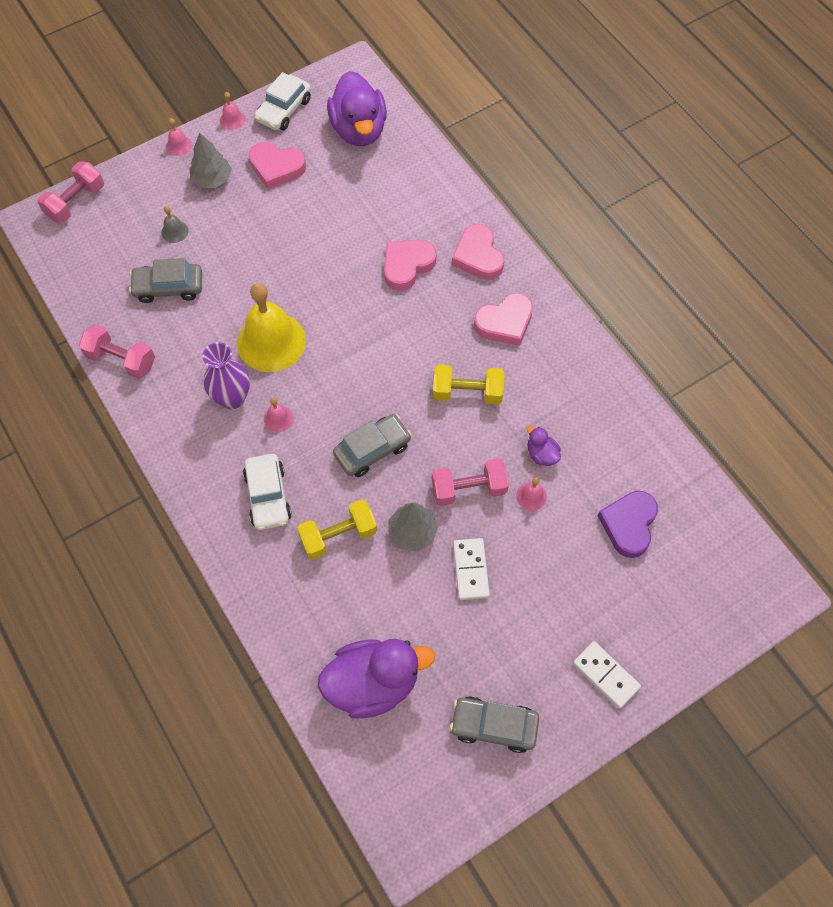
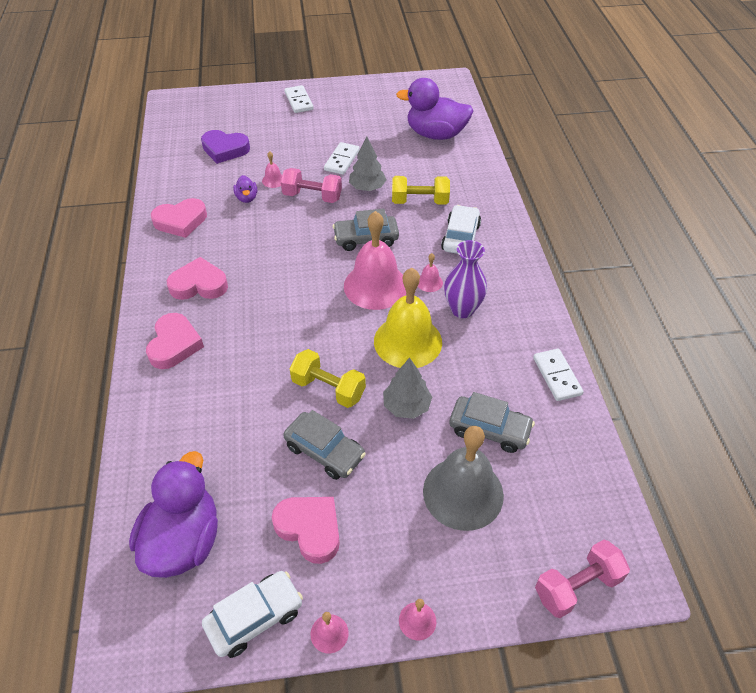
camera: 155 degrees left, 15 degrees down
pink dumbbell [79,324,155,379] -> white domino [533,348,583,401]
grey bell [161,206,189,243] -> grey bell [423,426,504,531], size x2.41
grey tree [190,132,232,188] -> grey tree moved to [383,357,432,419]
pink heart [384,240,437,291] -> pink heart moved to [151,198,207,238]
yellow dumbbell [433,365,504,404] -> yellow dumbbell moved to [290,349,366,408]
grey car [450,696,539,753] -> grey car moved to [283,410,366,480]
purple heart [598,491,658,558] -> purple heart turned 60 degrees clockwise [201,130,250,164]
none -> pink bell [344,211,406,310]

